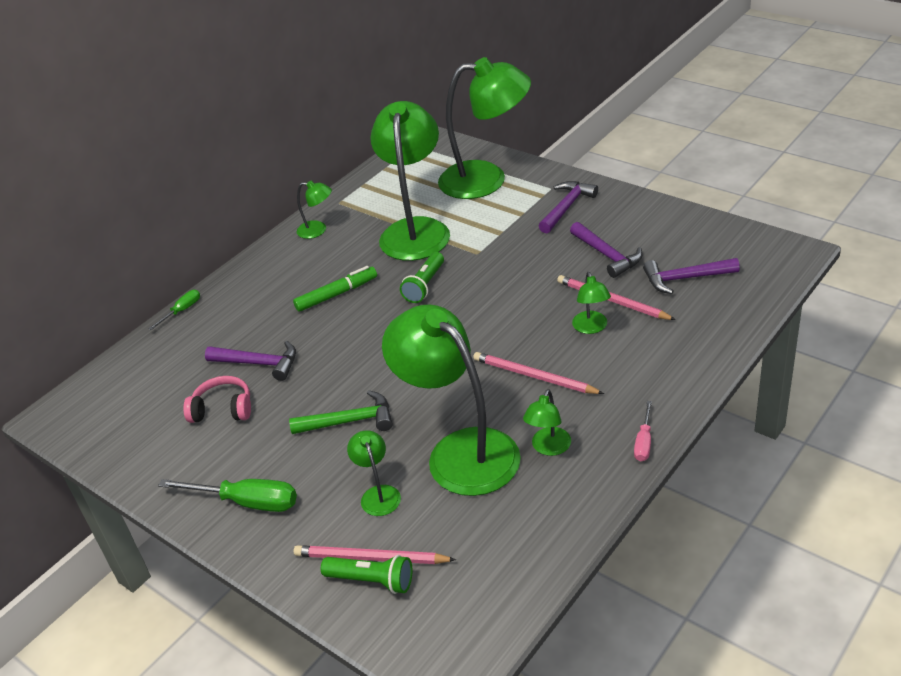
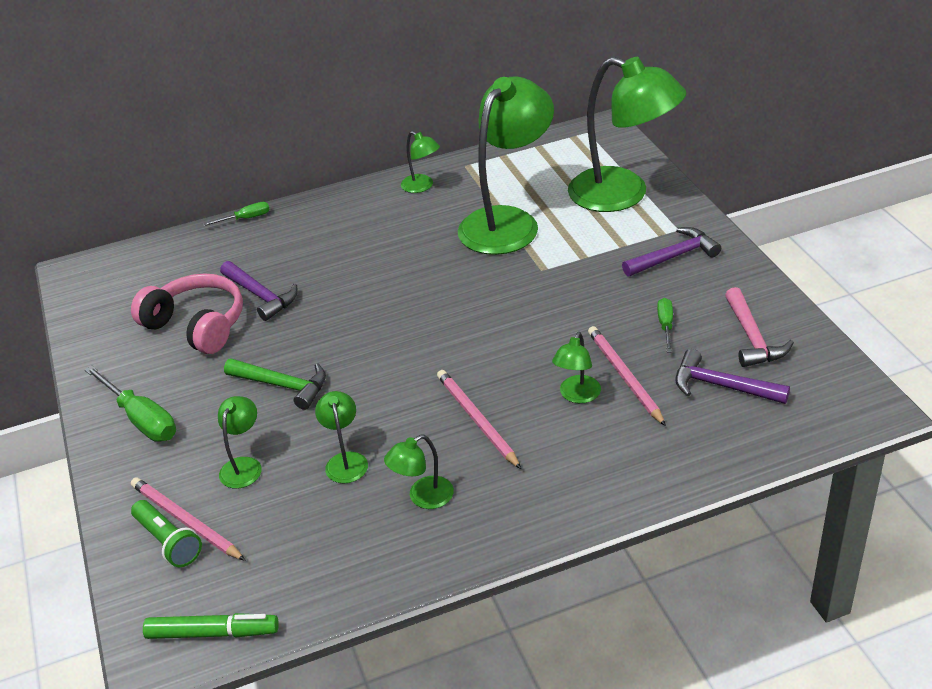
camera: 30 degrees right, 0 degrees up
pink headphones [183,376,251,423] -> pink headphones [131,274,243,354], size x1.55
green marker [293,266,377,312] -> green marker moved to [143,613,279,639]
green lamp [382,305,521,496] -> green lamp [315,391,368,483], size x0.43
green flashlight [400,252,444,303] -> none
purple hammer [570,222,643,278] -> green screwdriver [657,298,673,352]
pink screwdriver [634,401,652,461] -> none
none -> pink hammer [725,287,794,367]

